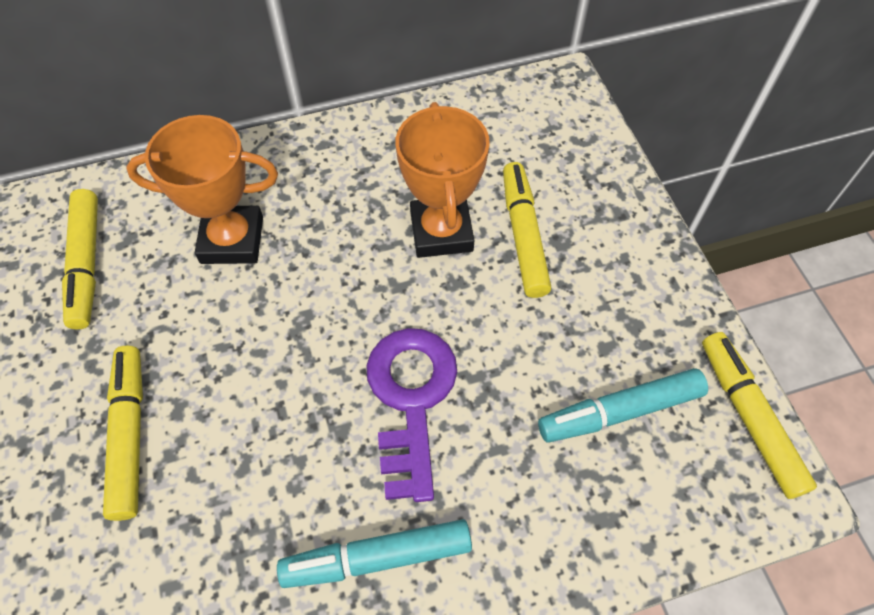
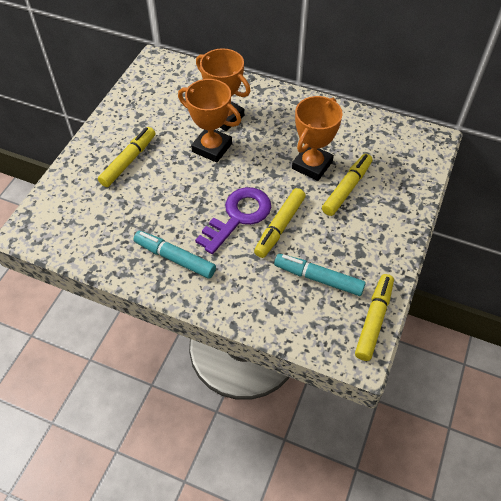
camera: 40 degrees right, 5 degrees down
yellow marker [62,189,98,330] -> yellow marker moved to [254,188,306,258]
none -> orange trophy [178,79,241,163]

